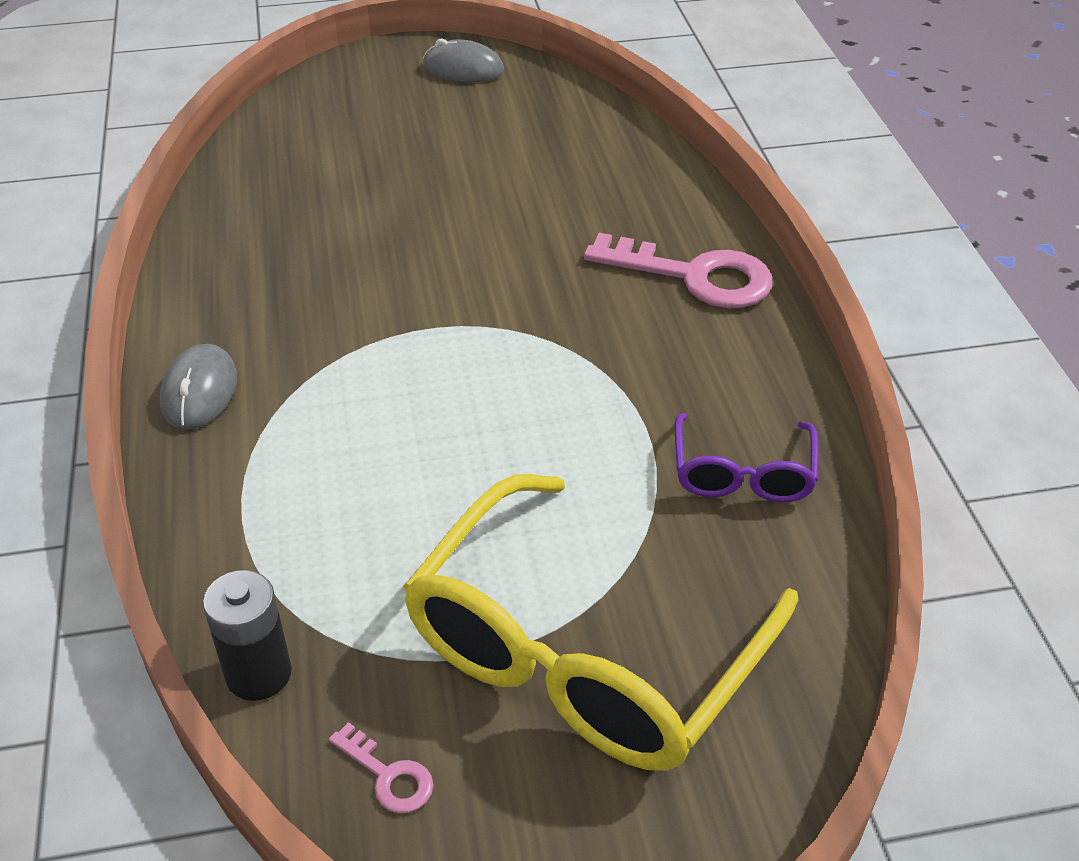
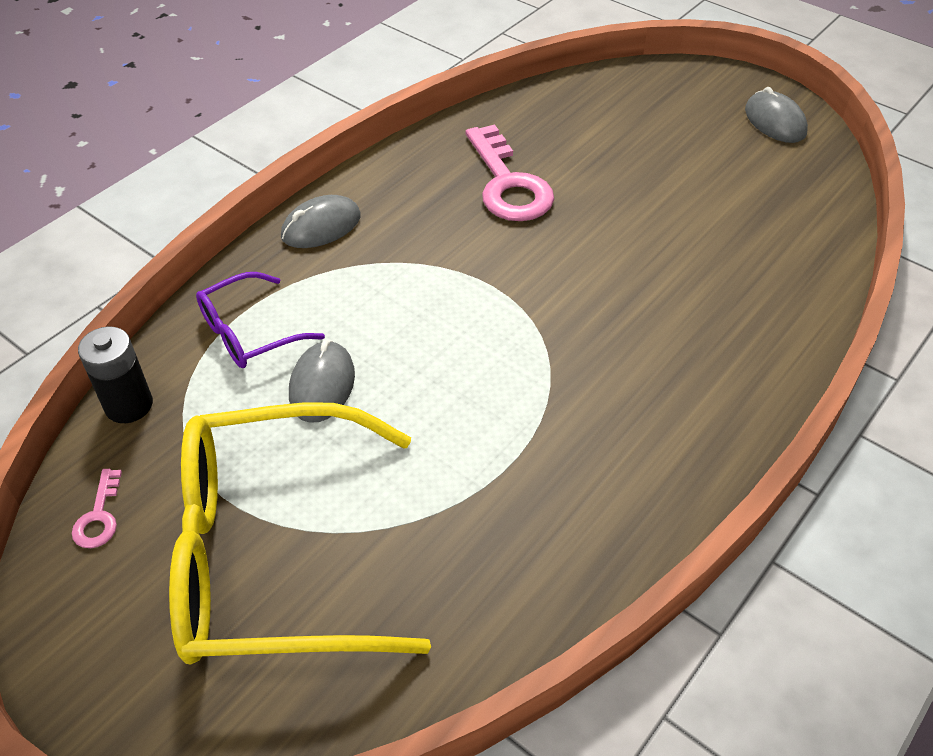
camera: 50 degrees right, 5 degrees up
pink key [584,233,772,308] -> pink key moved to [465,124,554,221]
purple glasses [675,413,819,502] -> purple glasses moved to [196,272,325,368]
none -> grey mouse [289,340,355,423]

